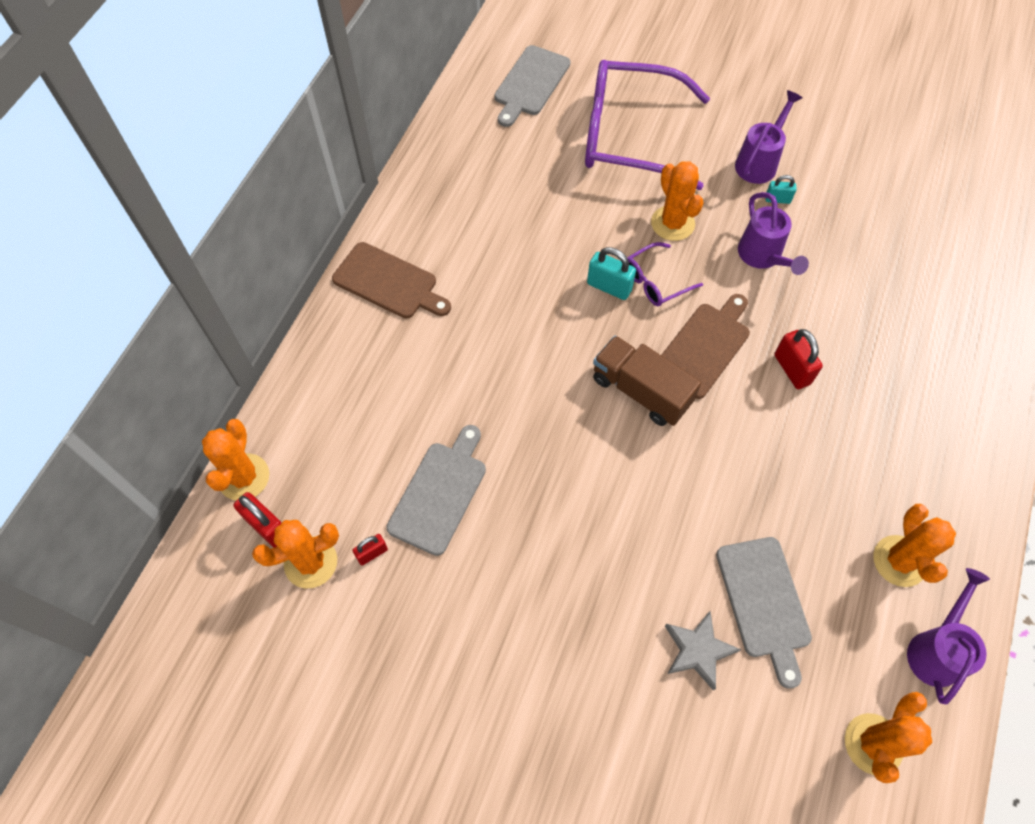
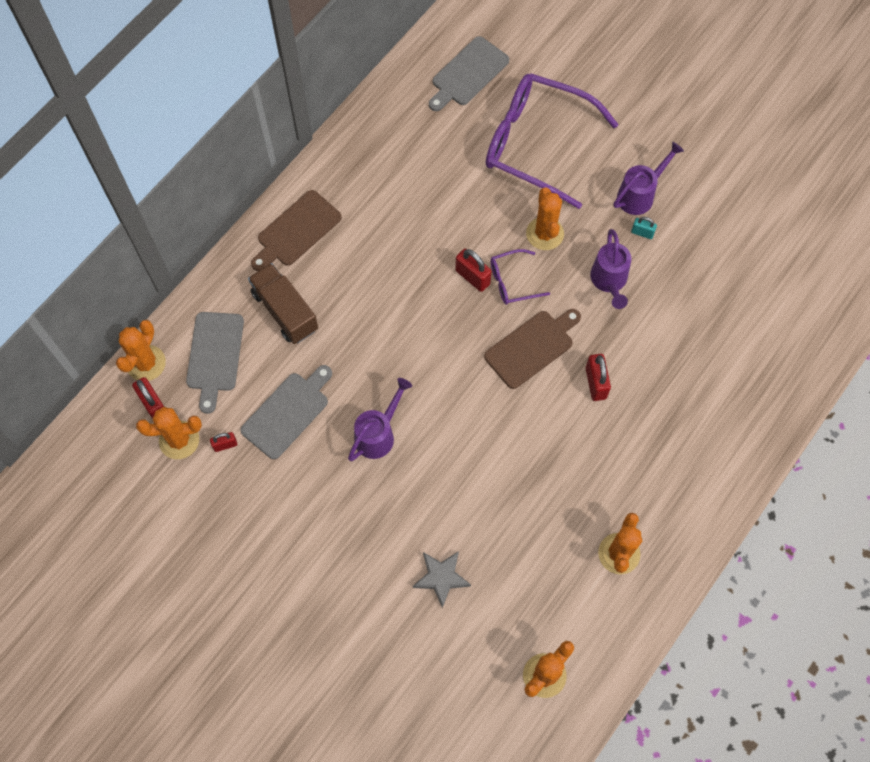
camera: 15 degrees right, 5 degrees up
brown cutting board [332,242,451,318] -> brown cutting board turned 90 degrees clockwise [251,190,342,271]
turquoise padlock [587,247,636,300] -> red padlock [455,249,492,292]
brown truck [593,336,701,426] -> brown truck moved to [248,263,318,344]
grey cutting board [716,537,812,689] -> grey cutting board moved to [186,312,244,414]
purple watering can [907,568,990,704] -> purple watering can moved to [348,378,412,461]

